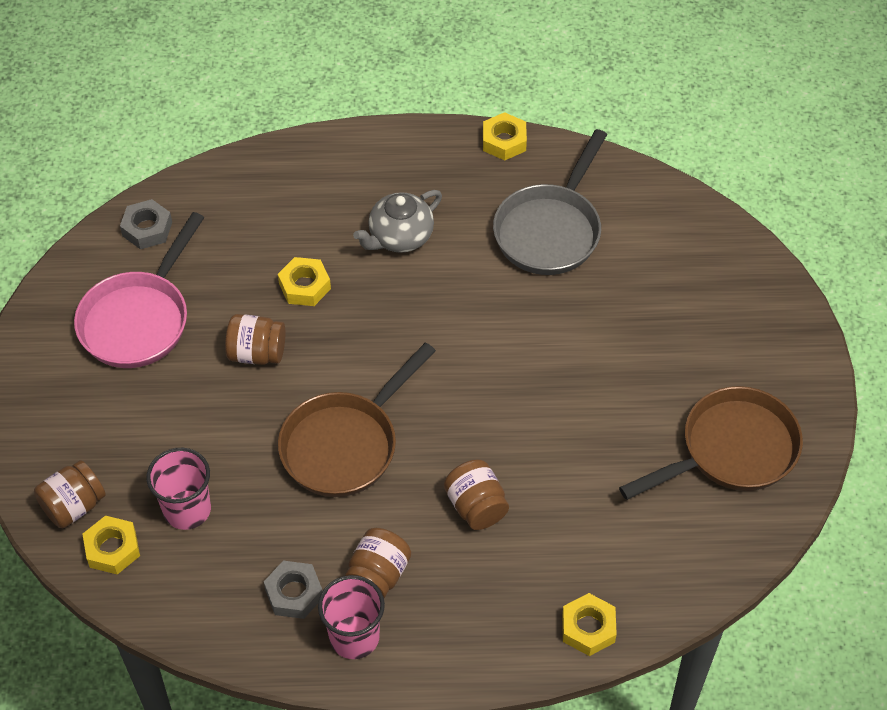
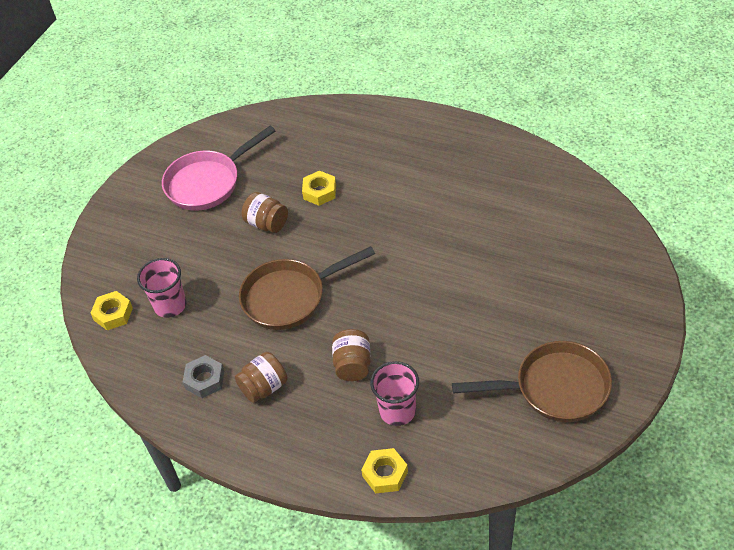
camera: 30 degrees right, 5 degrees down
brown jar [34,460,106,528] -> none
grey nut [120,199,172,249] -> none
pink cup [318,575,385,659] -> pink cup moved to [370,361,419,426]
grey teapot [353,190,442,253] -> none
yellow nut [483,112,527,160] -> none
grey pan [493,129,607,275] -> none

